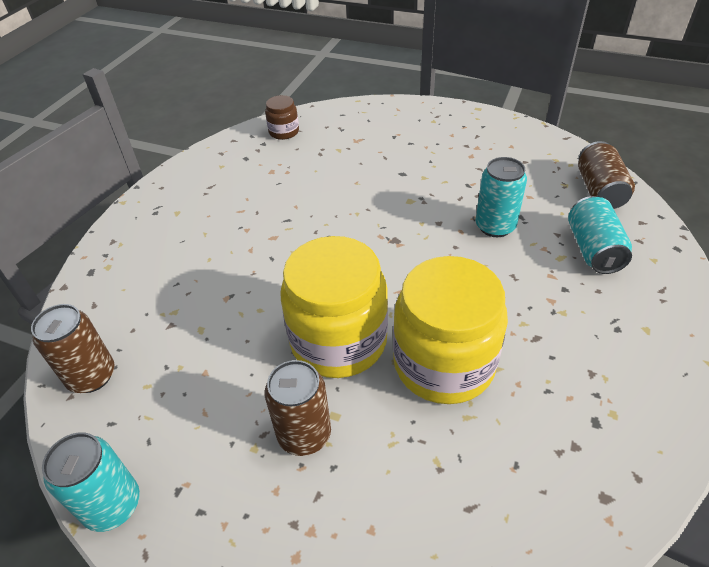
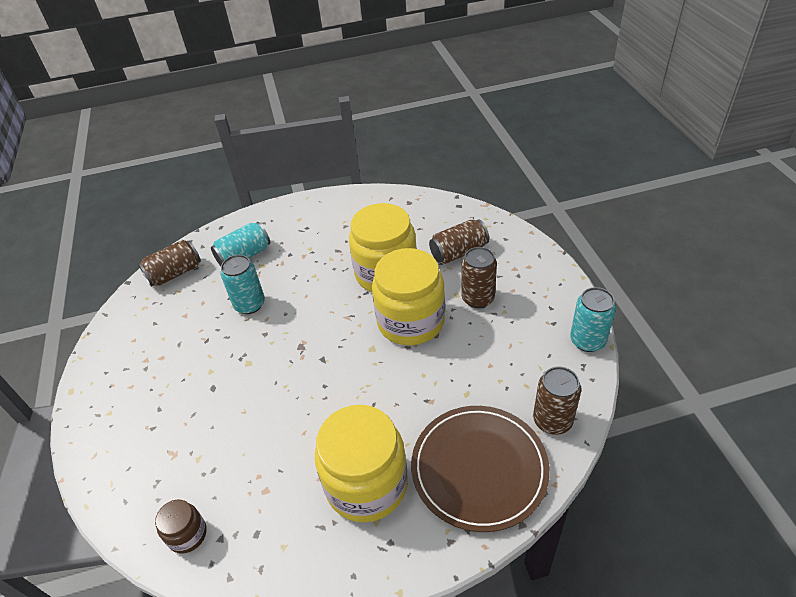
camera: 125 degrees left, 0 degrees up
none -> yellow jar [315,405,408,522]
none -> brown plate [411,406,550,532]
none -> brown can [429,219,489,264]

